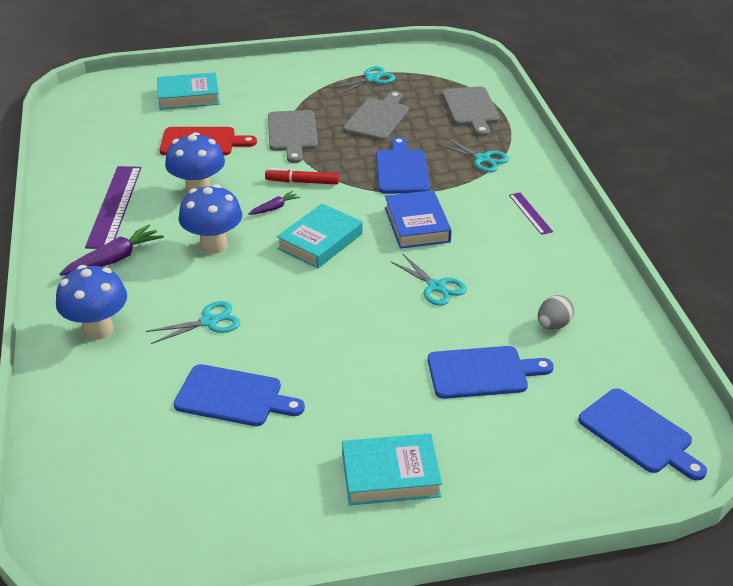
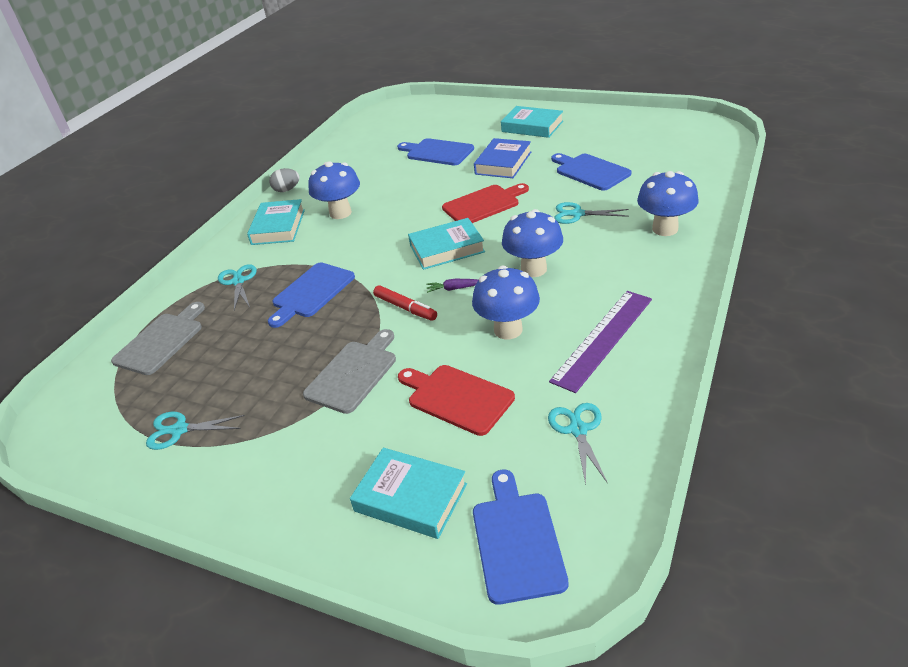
camera: 140 degrees left, 0 degrees up
purple carrot [59,225,164,276] -> none
grey cutting board [343,91,409,141] -> none
blue book [385,190,452,249] -> blue book moved to [474,138,531,178]
turquoise scissors [390,254,467,306] -> turquoise scissors moved to [548,403,607,485]
purple ruler [509,192,553,235] -> turquoise book [247,199,305,245]
grey egg [538,295,574,330] -> grey egg moved to [269,168,300,192]
blue cutting board [578,388,707,481] -> blue cutting board moved to [473,470,568,605]
none -> blue mushroom [308,161,360,219]
none -> red cutting board [442,183,529,223]

